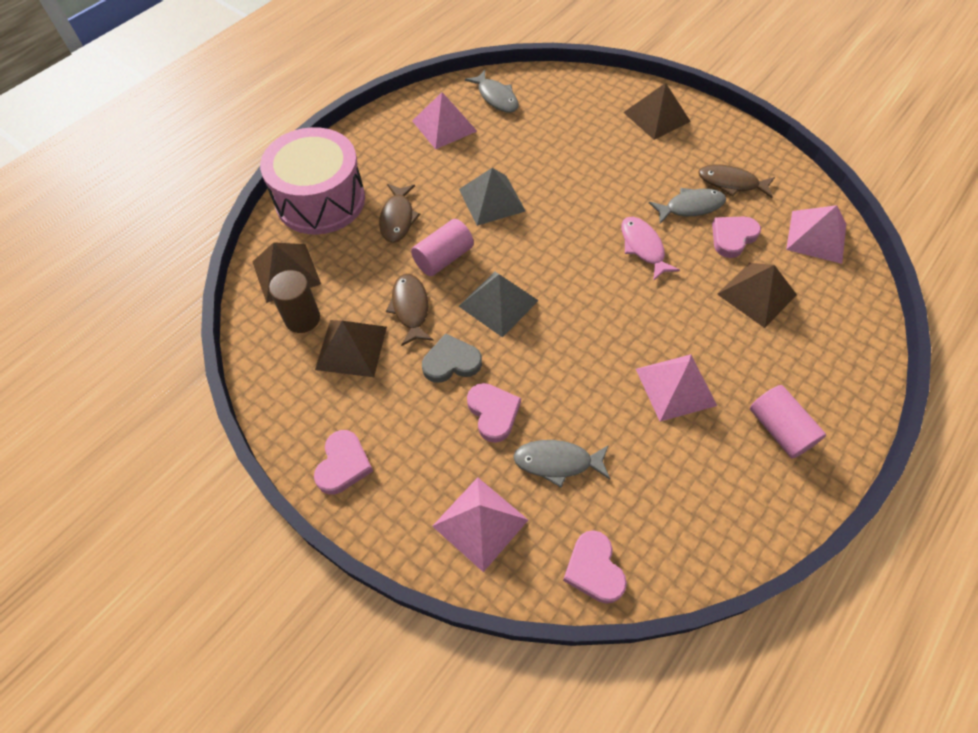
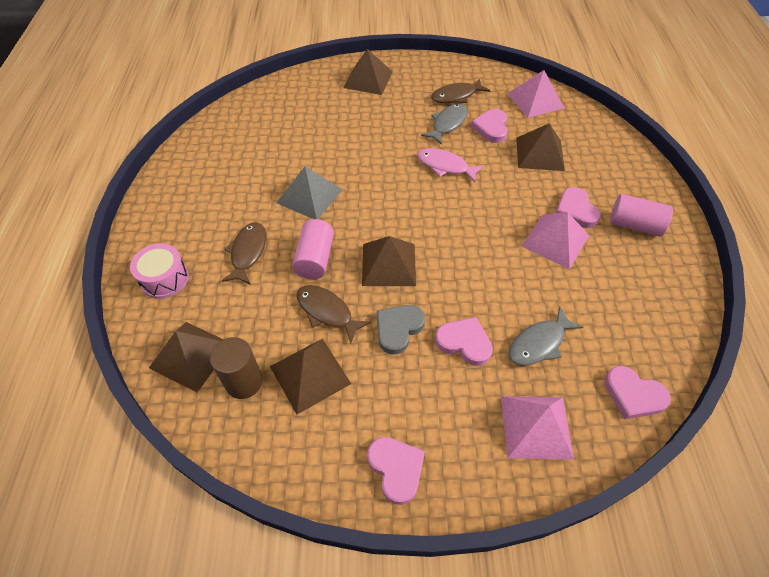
camera: 40 degrees left, 5 degrees down
pink drum [260,127,365,235] -> pink drum [130,243,189,299], size x0.51
brown fish [379,184,420,243] -> brown fish turned 135 degrees counterclockwise [222,222,266,285]
pink pyramid [412,92,477,149] -> none
grey pyramid [459,272,539,338] -> brown pyramid [362,236,416,286]
grey fish [465,70,519,113] -> none
none -> pink heart [556,187,601,228]

